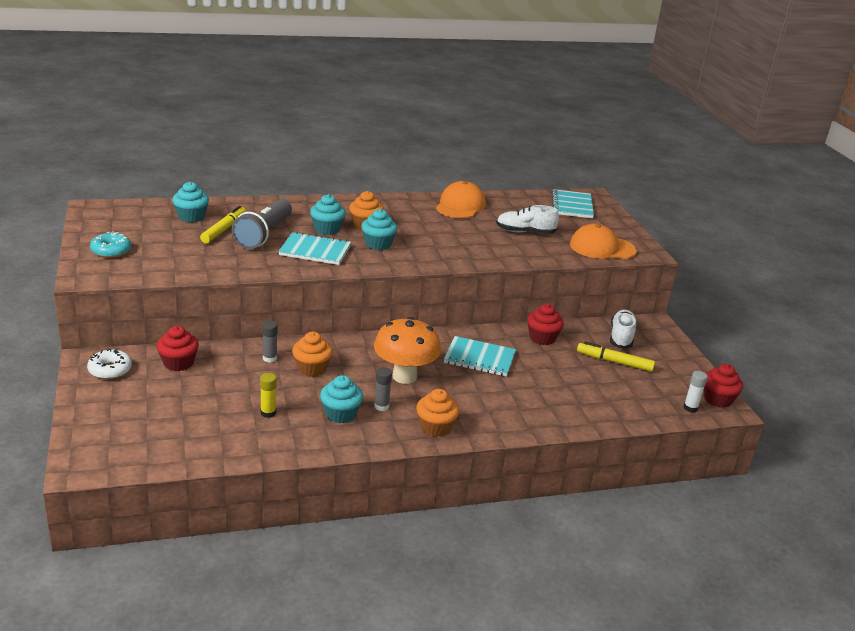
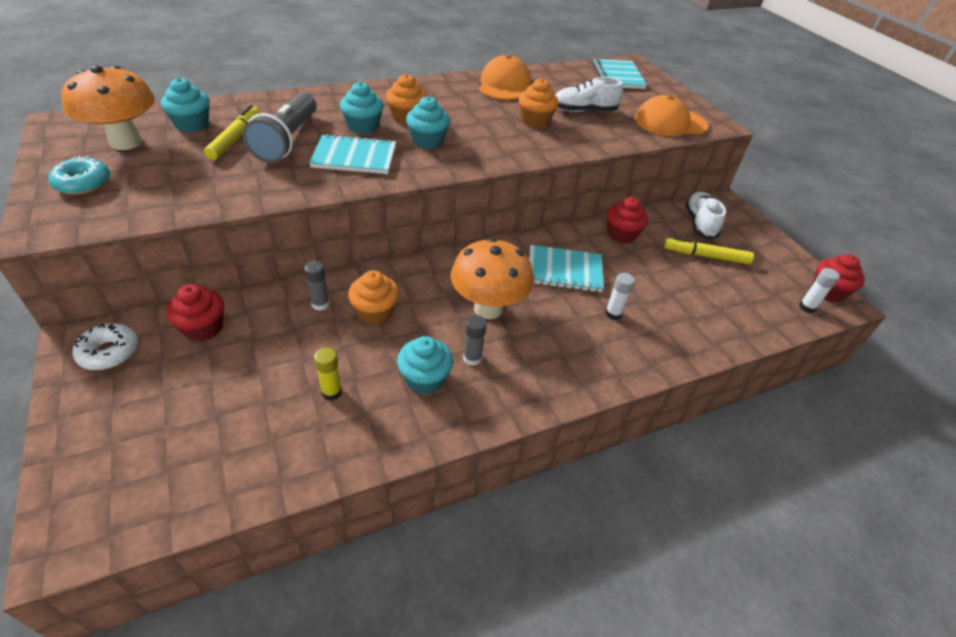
camera: 10 degrees left, 15 degrees up
orange cupcake [416,389,459,437] -> orange cupcake moved to [518,79,559,128]
none -> orange mushroom [62,65,155,150]
none -> white glue stick [605,273,635,320]

